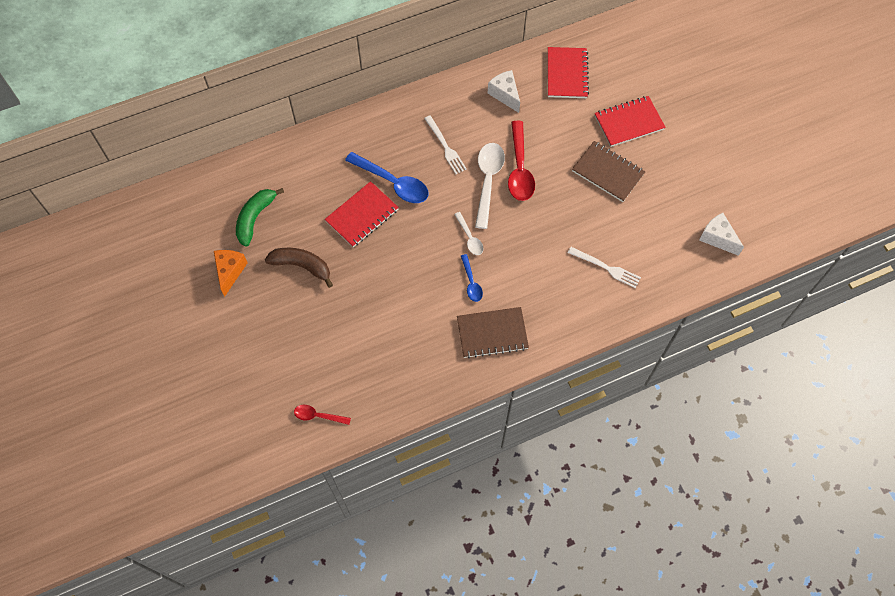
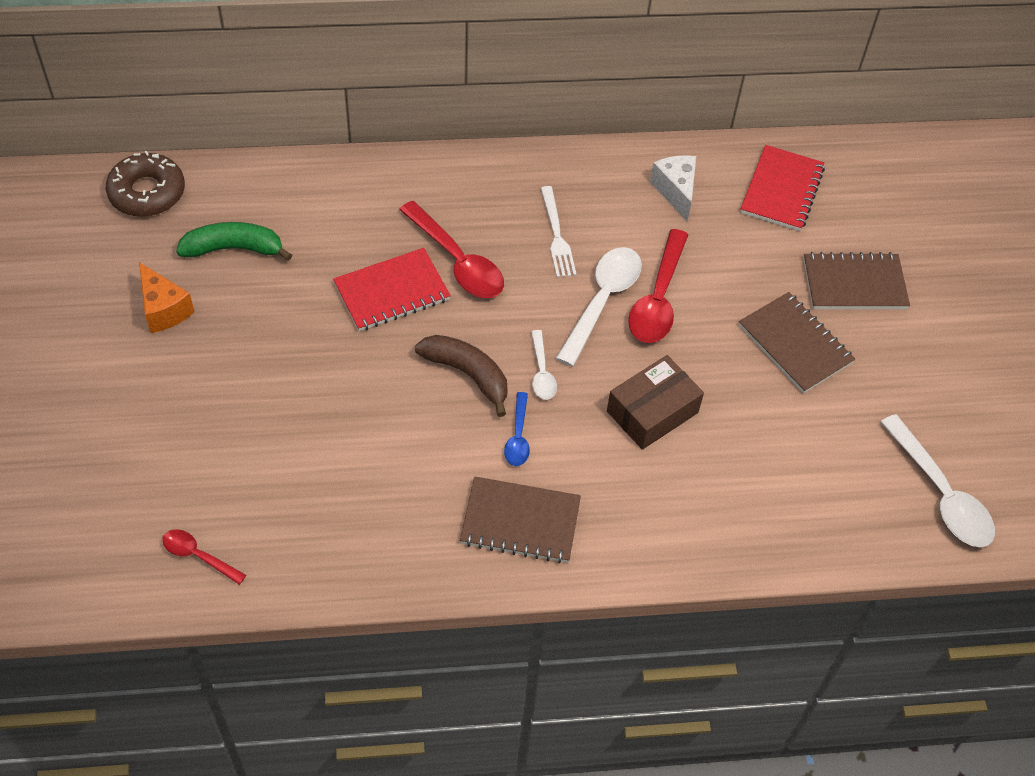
camera: 15 degrees right, 10 degrees down
orange cheese [214,250,248,297] -> orange cheese turned 120 degrees clockwise [139,262,194,333]
green banana [236,188,284,247] -> green banana turned 45 degrees clockwise [176,222,292,261]
brown banana [265,248,333,288] -> brown banana moved to [415,335,508,417]
blue spoon [345,152,428,203] -> red spoon [399,201,504,298]
white fork [568,247,641,288] -> none
red notebook [595,96,666,147] -> brown notebook [803,252,910,309]
white cheese [699,213,744,256] -> white spoon [880,414,995,547]
none -> brown donut [106,151,185,217]
none -> brown box [607,355,704,450]

